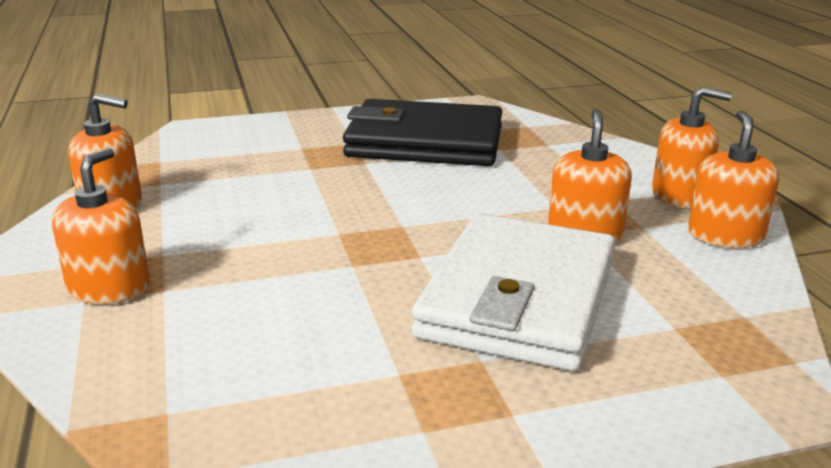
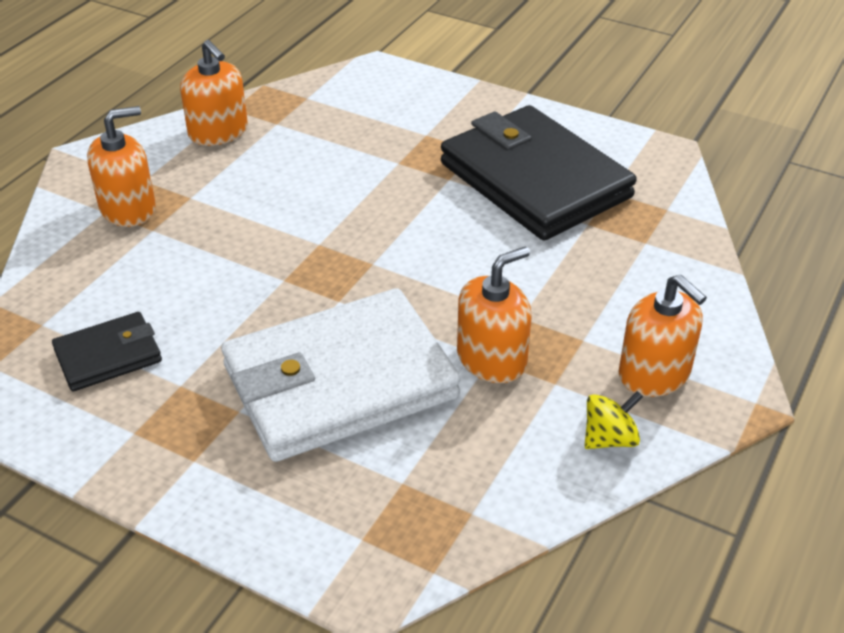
camera: 45 degrees right, 15 degrees up
orange soap dispenser [688,110,779,248] -> yellow spinning top [585,391,643,449]
none -> black wallet [52,312,162,391]

